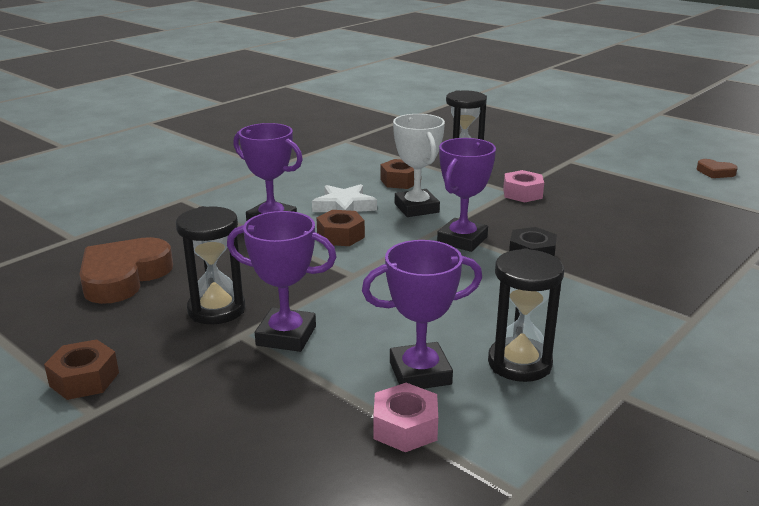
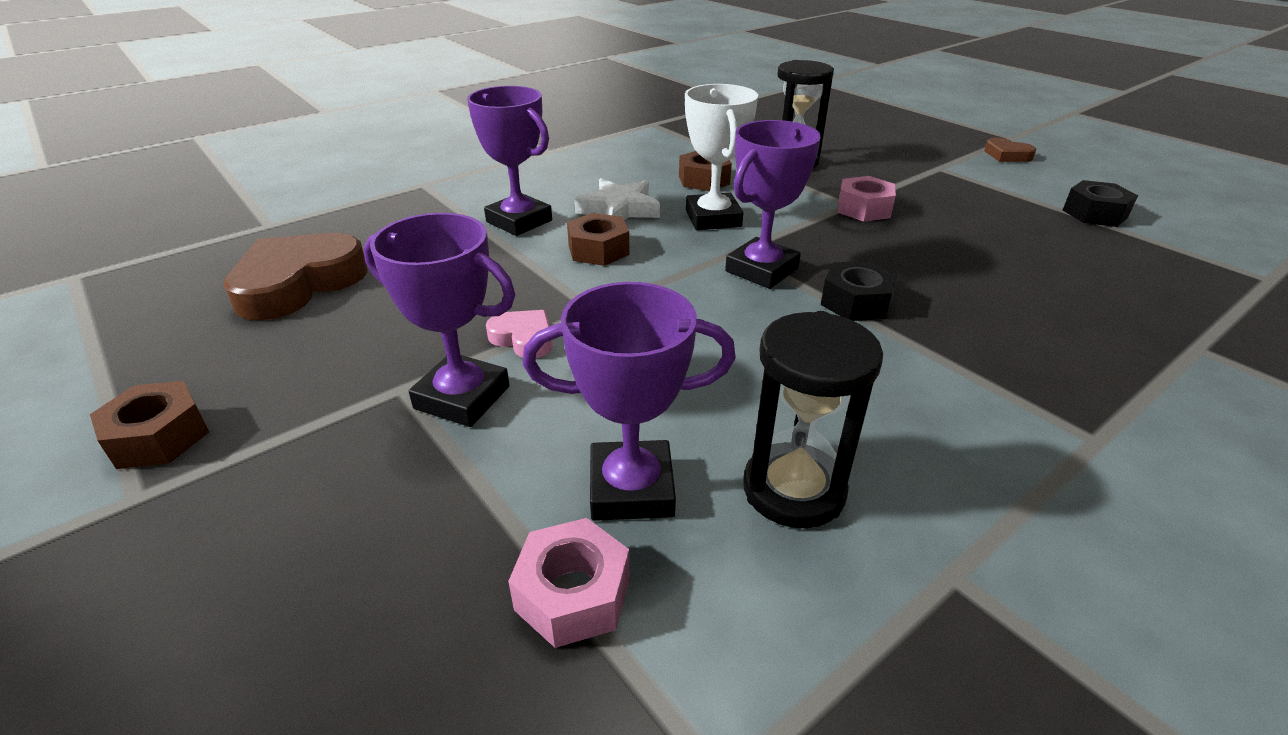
camera: 10 degrees right, 10 degrees up
black hourglass [176,206,245,324] -> none
brown heart [697,159,738,178] -> brown heart moved to [984,137,1036,162]
none -> pink heart [486,310,553,358]
none -> black nut [1063,180,1138,227]

